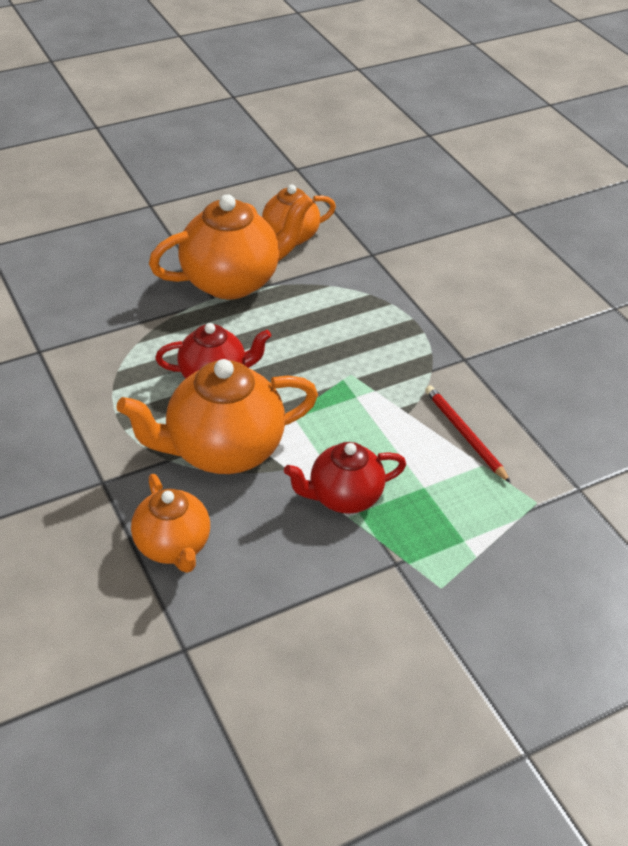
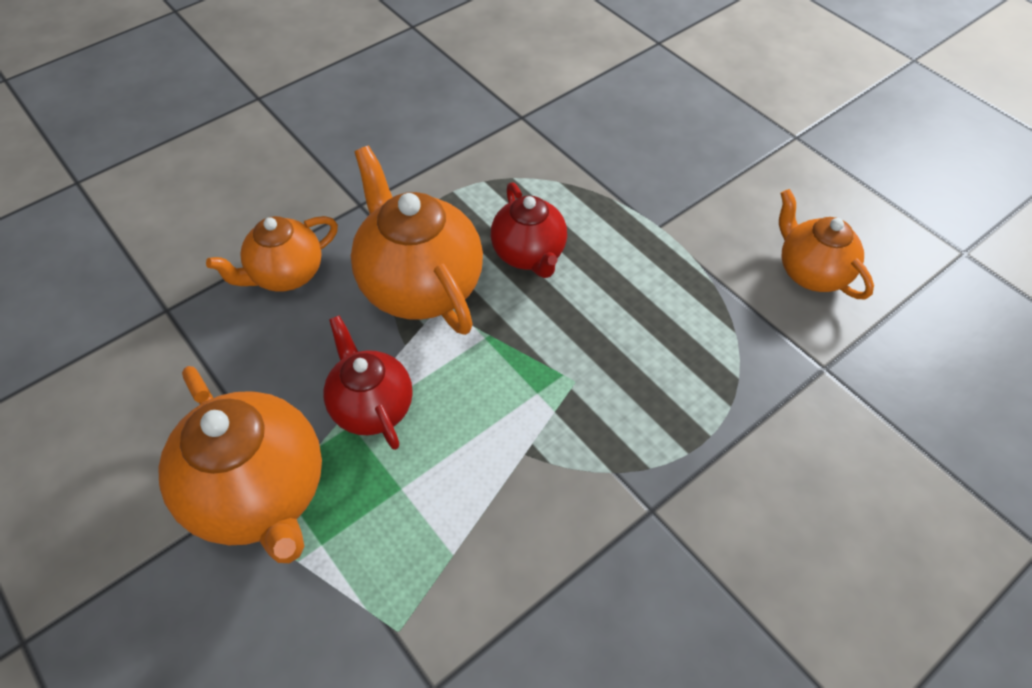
camera: 80 degrees right, 10 degrees up
orange teapot [149,194,313,299] -> orange teapot moved to [158,366,322,563]
red pencil [425,385,511,483] -> none

